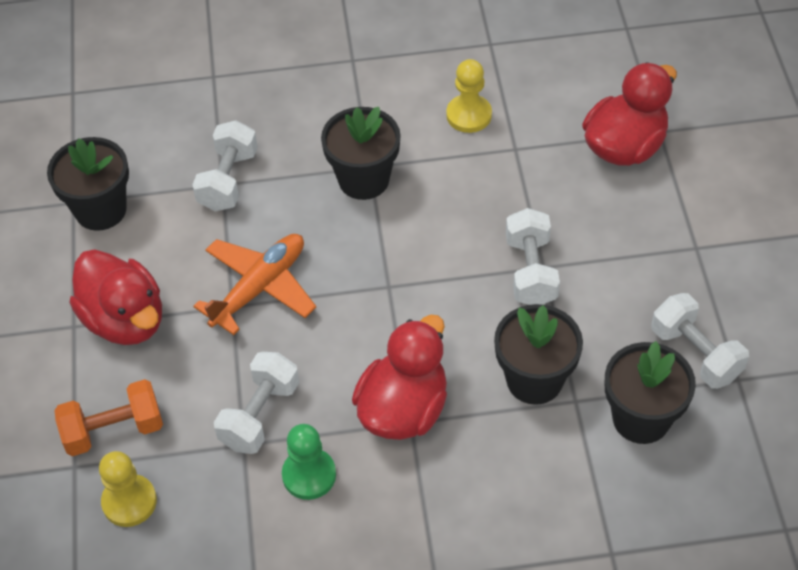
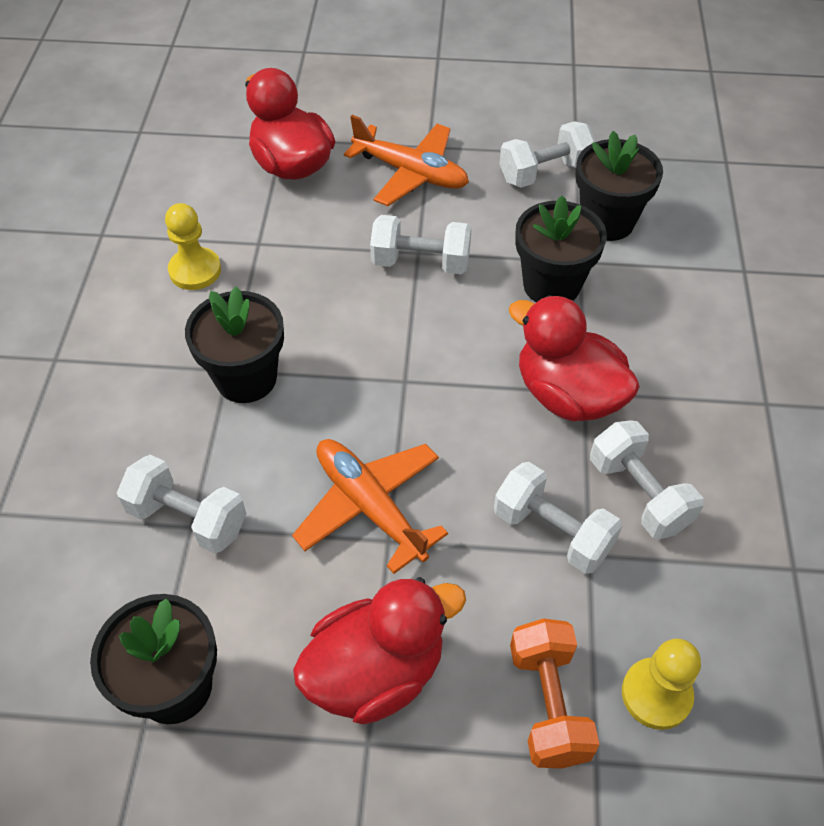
camera: 80 degrees left, 0 degrees up
green pawn [282,424,336,500] -> white dumbbell [590,420,704,539]
none -> orange plane [344,115,469,206]

